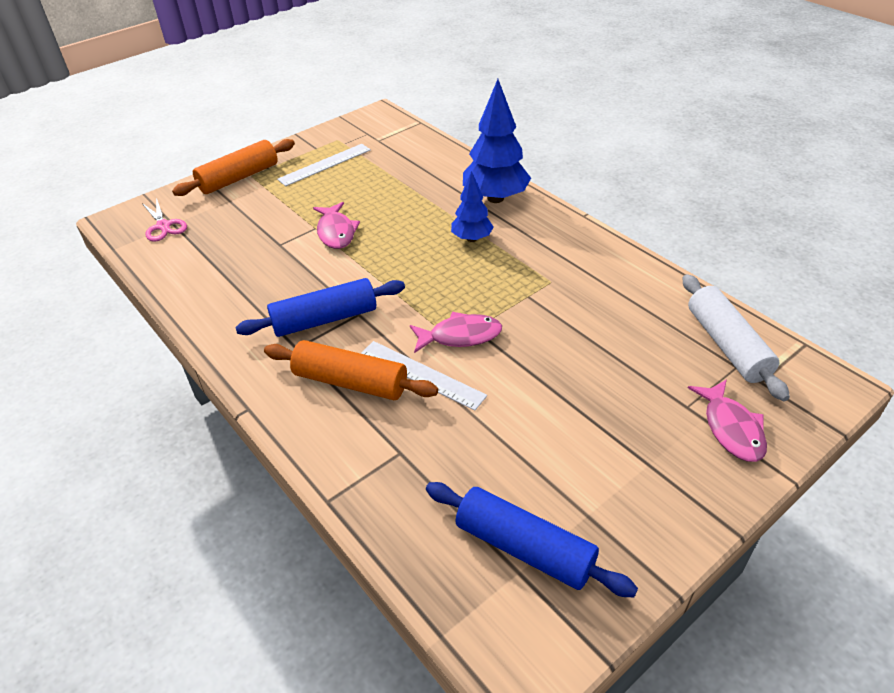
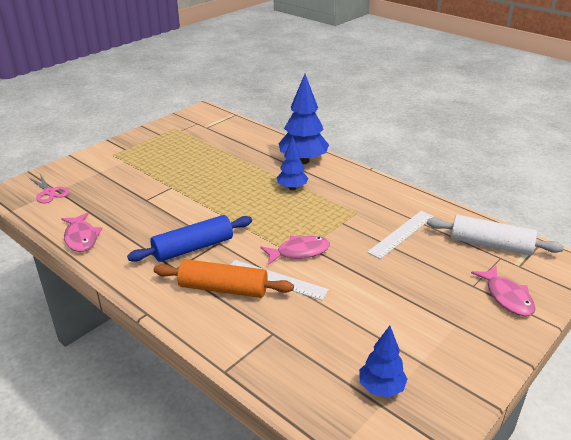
camera: 10 degrees left, 10 degrees down
orange rolling pin [172,139,295,196] -> none
white ruler [277,144,371,186] -> white ruler moved to [367,211,434,259]
pink fish [313,202,360,249] -> pink fish moved to [61,212,102,252]
blue rolling pin [426,482,638,597] -> blue tree [359,326,408,397]
white rolling pin [683,274,790,401] -> white rolling pin turned 45 degrees counterclockwise [427,215,564,255]

